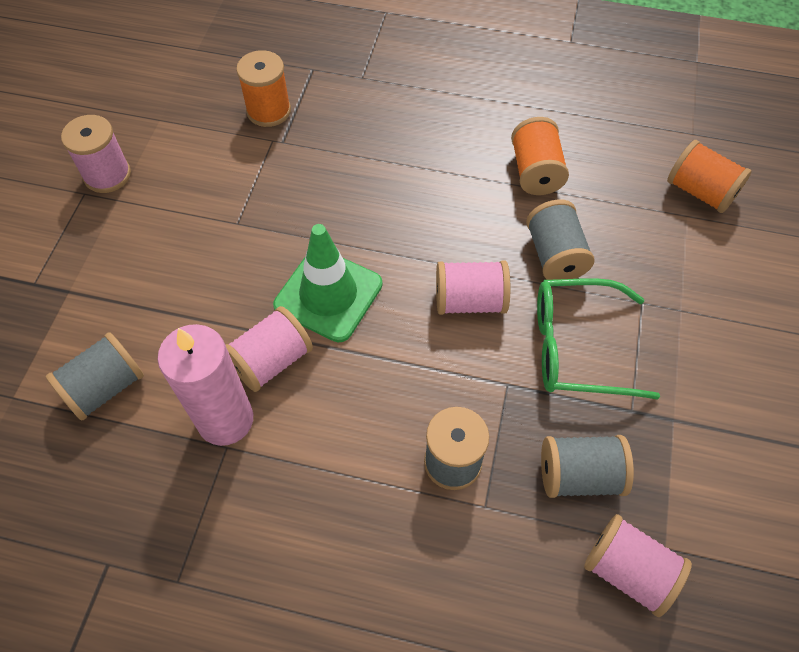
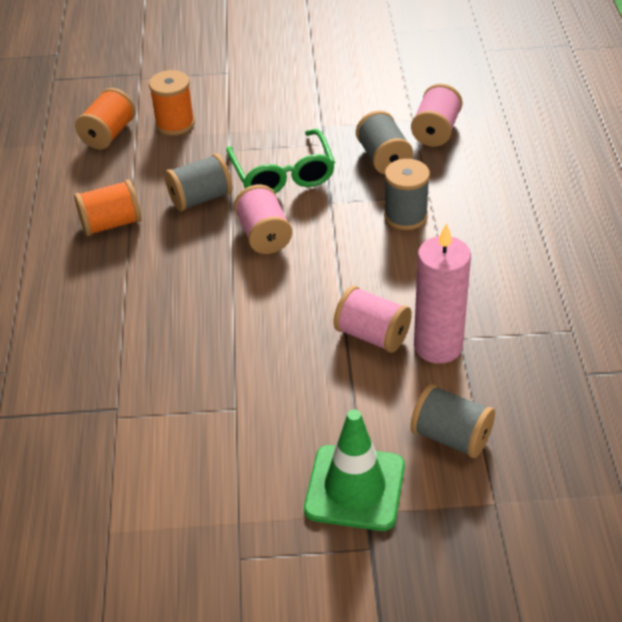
camera: 105 degrees left, 15 degrees down
pink spool [61,115,131,193] -> none
orange spool [236,50,291,127] -> orange spool moved to [149,70,195,135]
green traffic cone [273,224,383,342] -> green traffic cone moved to [304,409,405,531]

